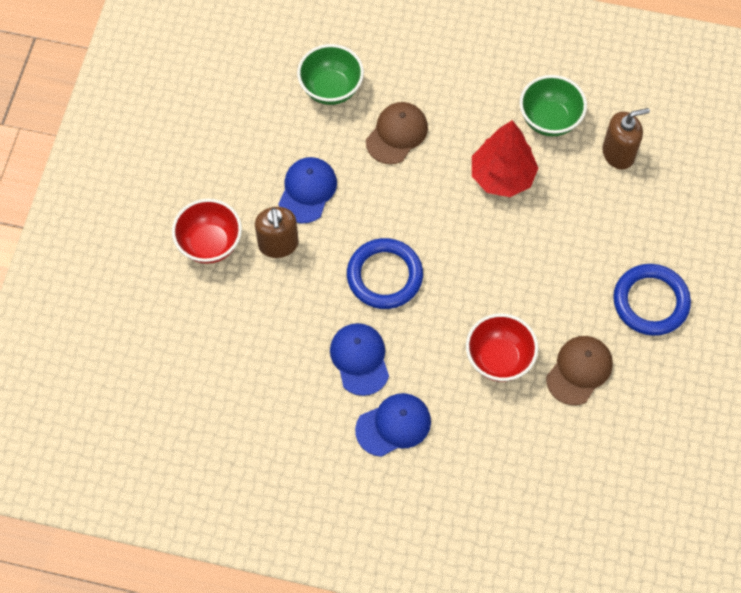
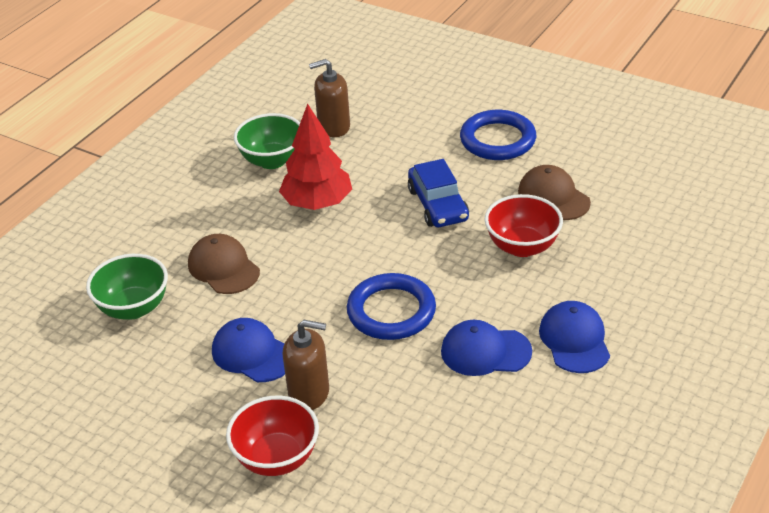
camera: 70 degrees left, 25 degrees down
brown soap dispenser [602,108,650,170] -> brown soap dispenser turned 105 degrees counterclockwise [309,59,350,137]
none -> blue car [408,159,469,227]

